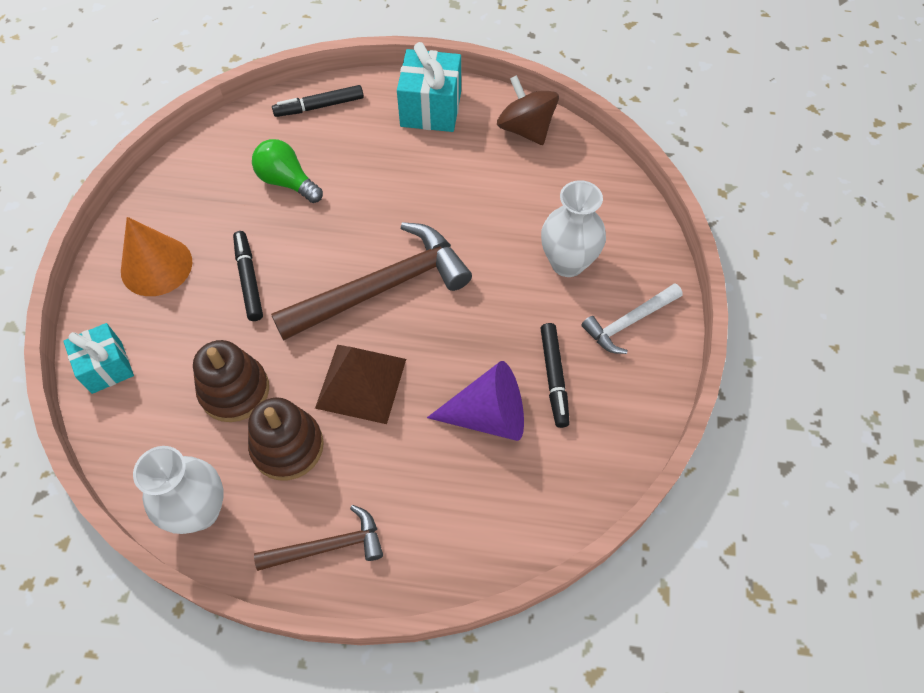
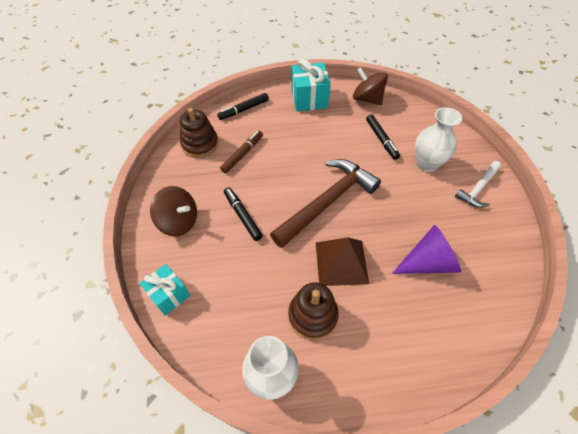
camera: 15 degrees left, 5 degrees down
orange cone [121,217,192,296] -> brown spinning top [150,186,197,236]
brown stacking toy [193,340,269,422] -> brown stacking toy moved to [180,108,219,158]
green light bulb [252,139,323,203] -> brown marker [220,131,263,173]
brown hammer [254,505,383,571] -> none
black marker [540,323,570,428] -> black marker moved to [366,114,400,160]

